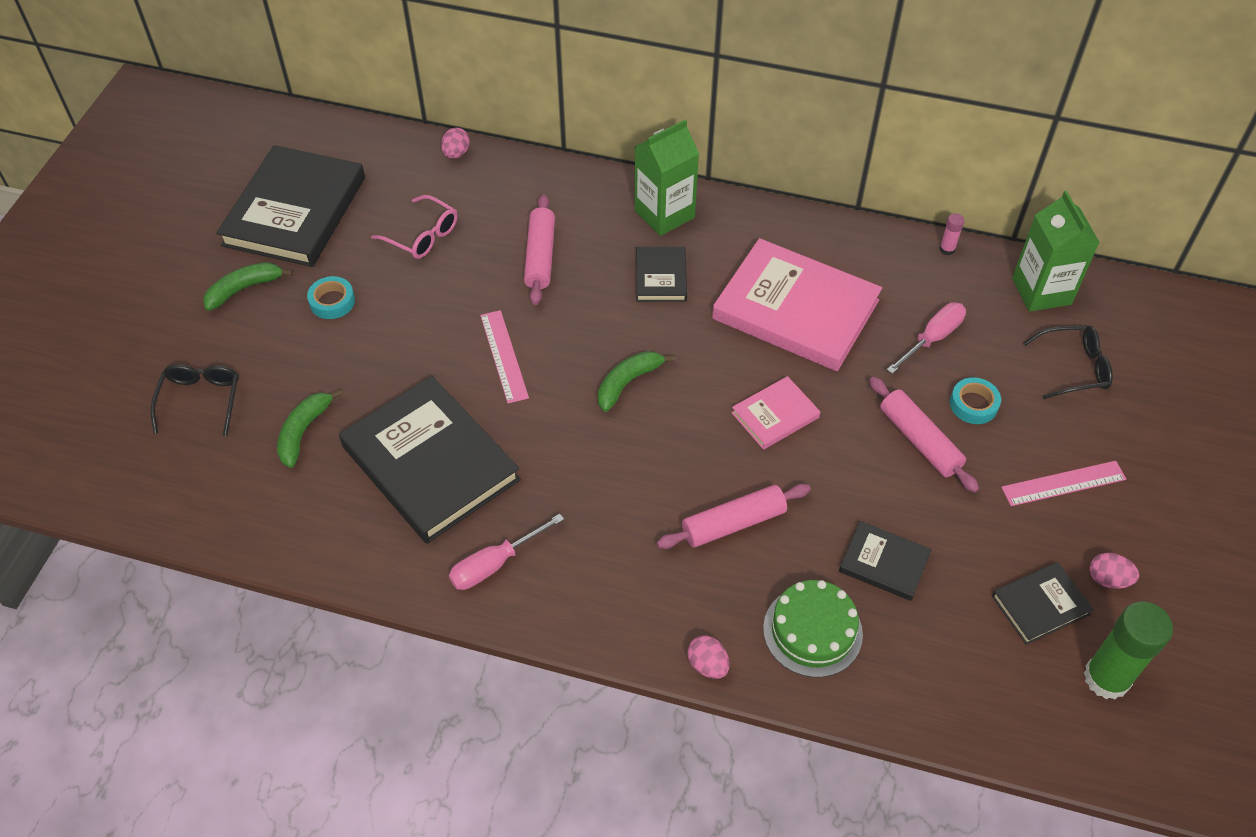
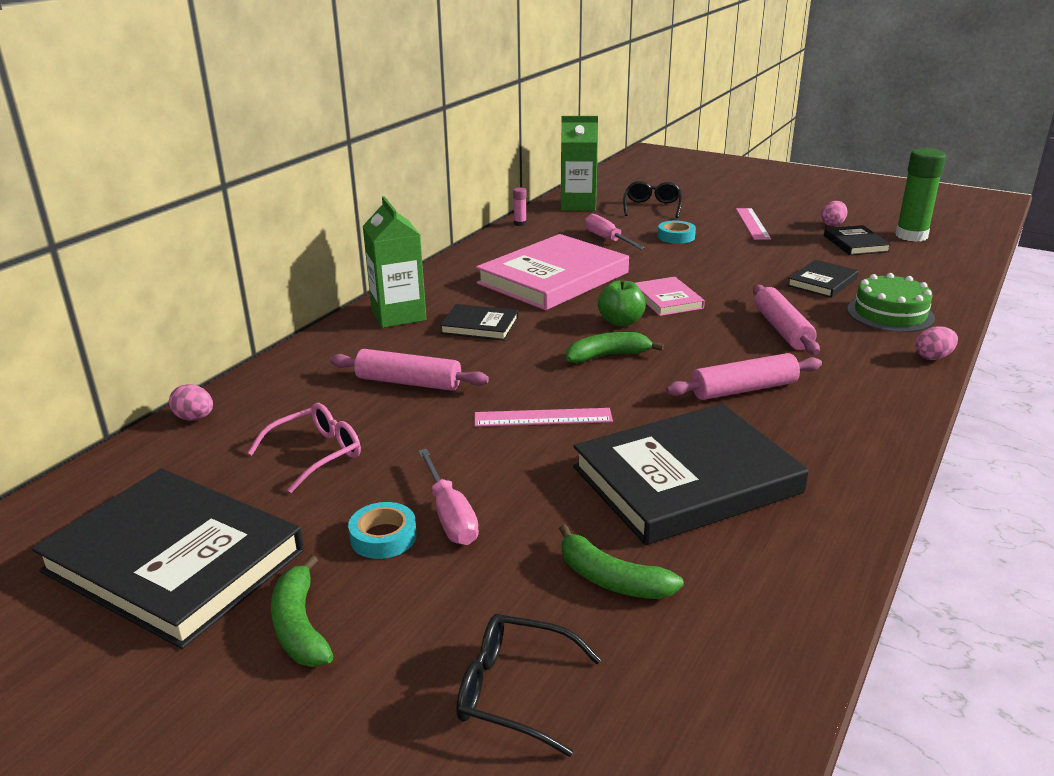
camera: 75 degrees left, 25 degrees down
pink screwdriver [449,514,564,590] -> pink screwdriver moved to [418,449,479,545]
green banana [598,351,675,412] -> green banana turned 105 degrees clockwise [566,332,664,363]
pink rolling pin [869,377,979,493] -> pink rolling pin moved to [666,353,822,400]
none -> green apple [598,279,646,326]

